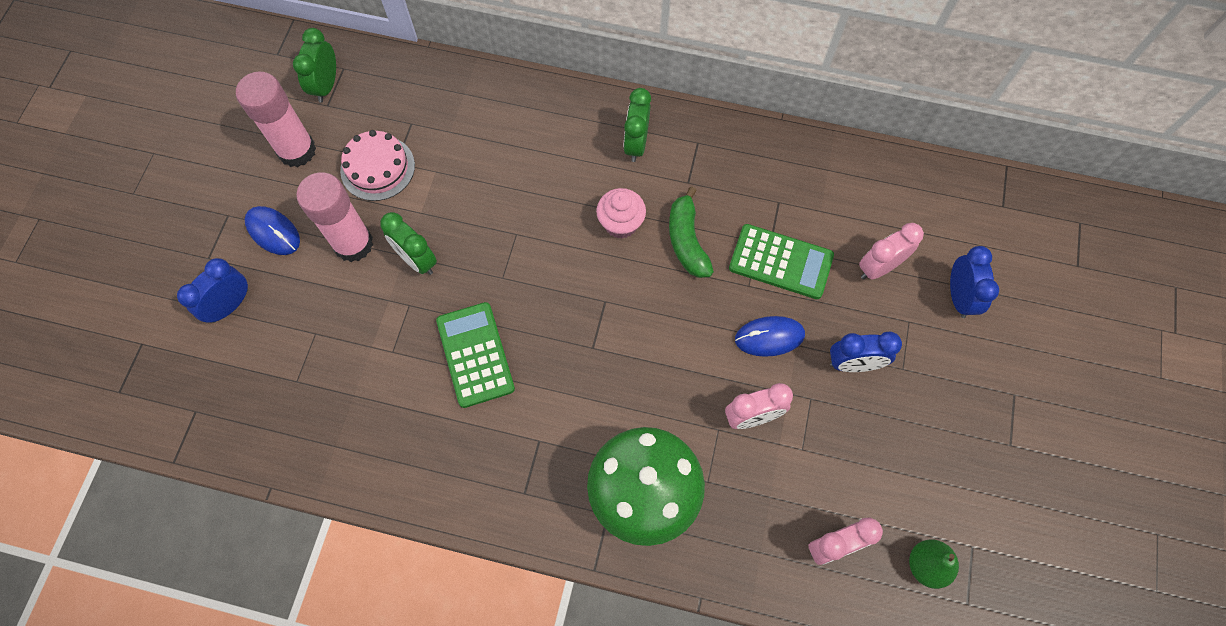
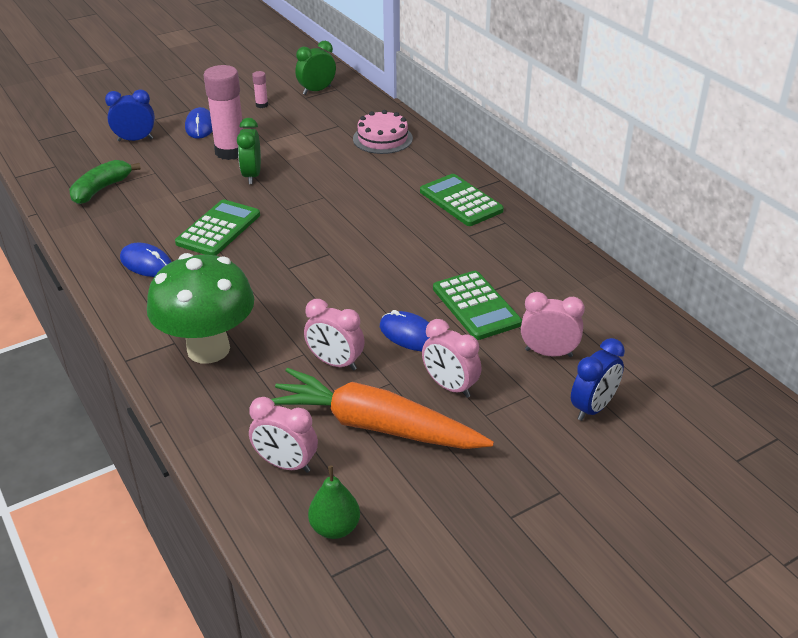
camera: 45 degrees right, 30 degrees down
pink glue stick [236,72,316,167] -> pink glue stick [252,71,268,108], size x0.43
pink cake [340,130,415,201] -> pink cake moved to [353,110,413,154]
pink cupcake [596,188,646,239] -> none
green clock [624,88,651,162] -> green calculator [420,174,504,226]
green banana [669,186,714,278] -> green banana moved to [69,160,141,204]
blue clock [830,331,902,372] -> pink clock [422,319,481,398]
none -> blue mouse [120,243,171,277]
none -> orange carrot [271,368,494,449]

